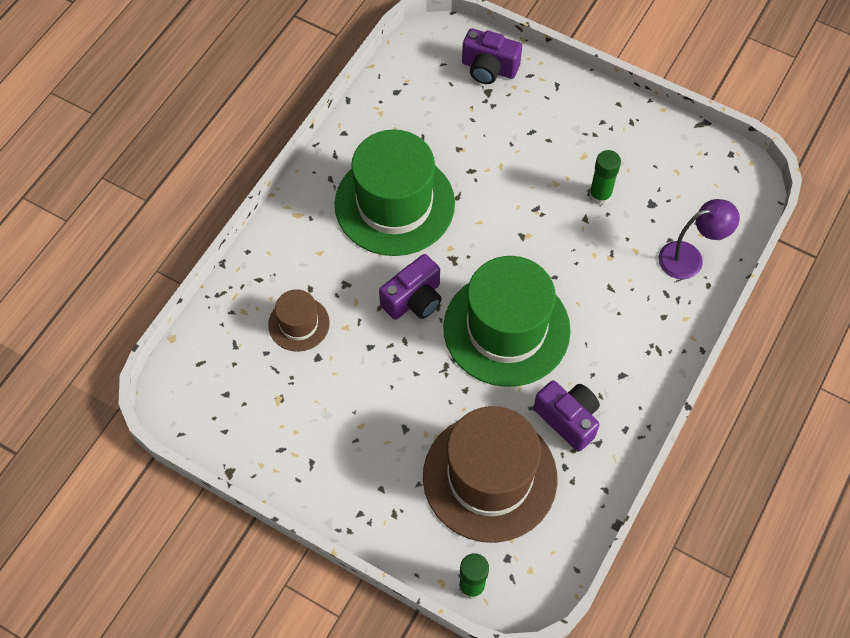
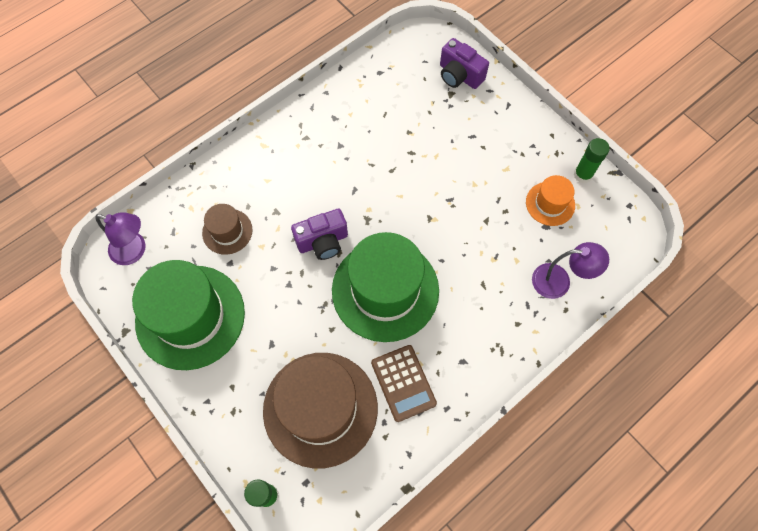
camera: 20 degrees right, 5 degrees up
green hat [334,129,455,256] -> green hat moved to [132,260,245,370]
purple camera [534,380,600,452] -> brown calculator [371,345,437,422]
green glue stick [589,150,621,205] -> green glue stick moved to [574,138,610,183]
none -> purple lamp [95,212,146,265]
none -> orange hat [526,175,575,226]

